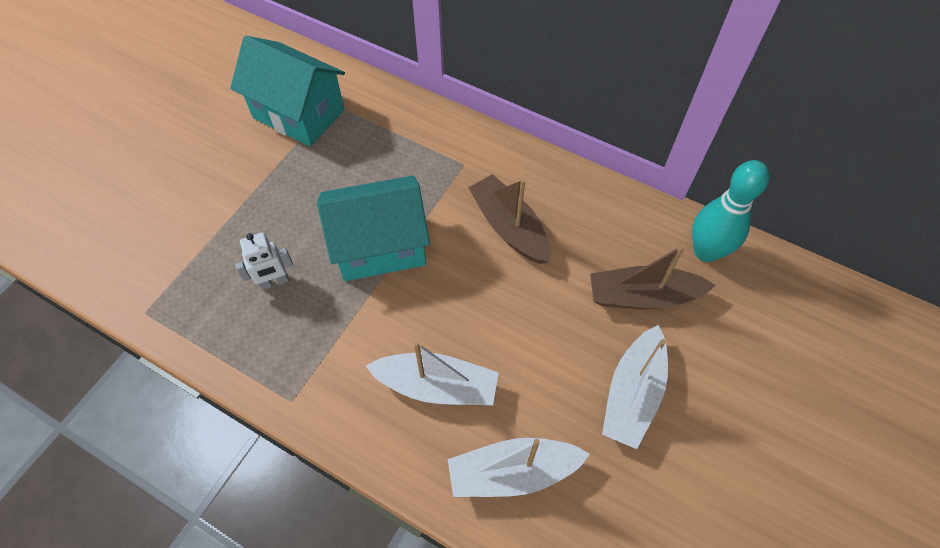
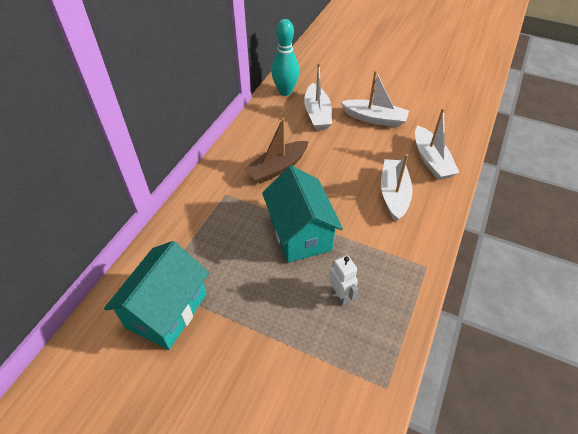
camera: 95 degrees left, 10 degrees down
brown boat [590,245,715,309] -> white boat [304,63,332,130]

